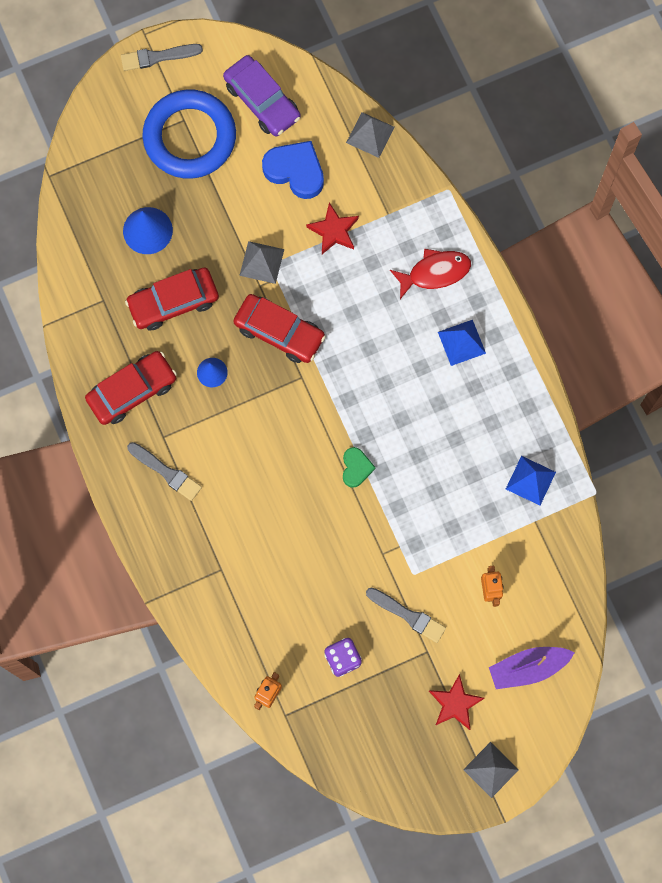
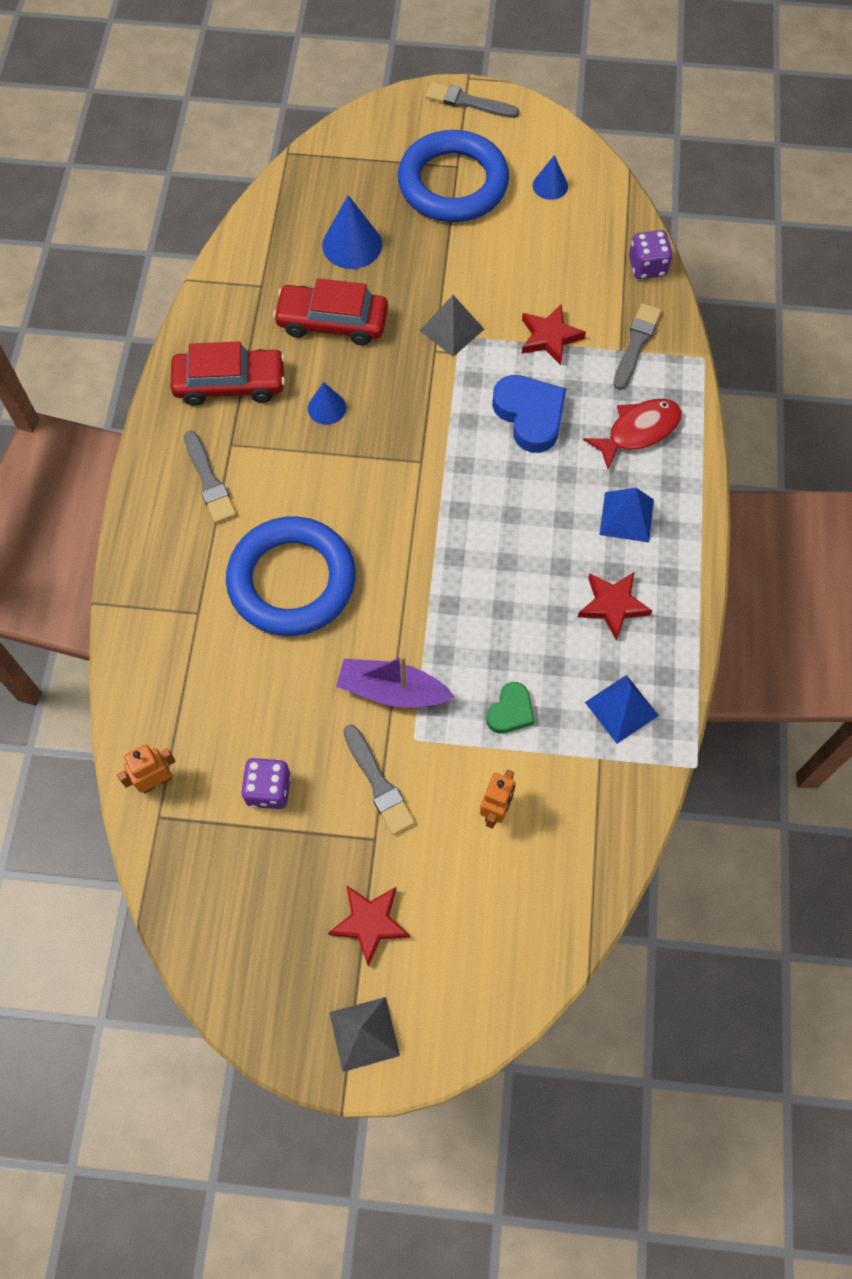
camera: 30 degrees right, 10 degrees down
purple car [223,55,301,136] -> blue cone [533,155,568,200]
red car [234,294,326,363] -> none
blue heart [262,141,324,199] -> blue heart moved to [492,375,566,453]
green heart [343,447,375,488] -> green heart moved to [486,682,534,734]
grey pyramid [346,112,395,158] -> purple dice [629,230,673,279]
red fish [390,249,471,299] -> red fish turned 45 degrees counterclockwise [583,399,682,469]
purple boat [489,647,575,689] -> purple boat moved to [336,655,455,708]
none -> blue ring [226,517,356,636]
none -> red star [578,572,653,641]
none -> grey brush [613,303,662,390]

